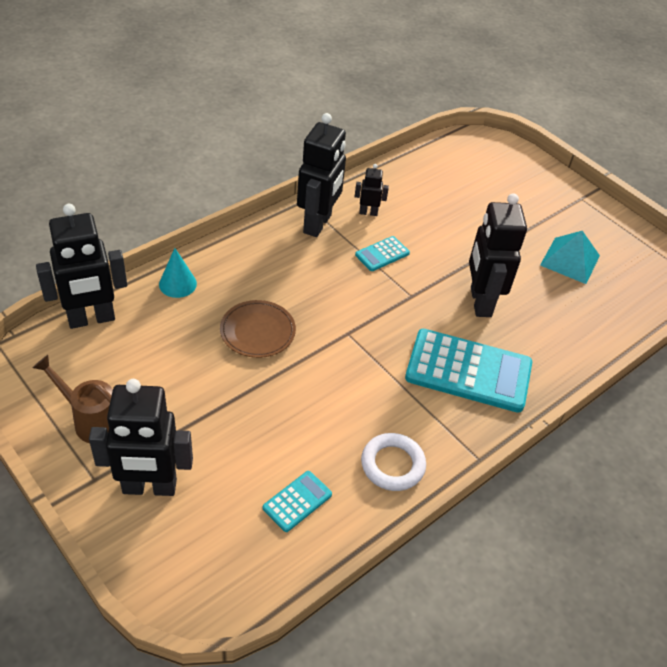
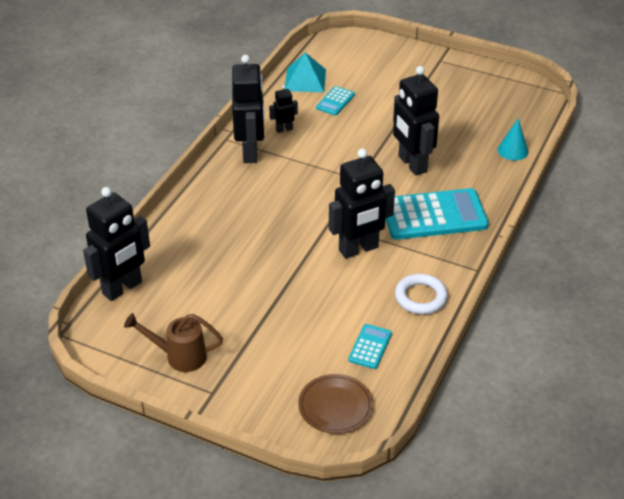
camera: 20 degrees left, 5 degrees down
black robot [89,379,193,496] -> black robot moved to [329,148,395,259]
turquoise cone [159,248,197,298] -> turquoise cone moved to [498,119,528,161]
brown plate [220,300,296,358] -> brown plate moved to [298,374,373,434]
turquoise calculator [355,236,410,271] -> turquoise calculator moved to [316,86,355,115]
turquoise pyramid [540,231,600,284] -> turquoise pyramid moved to [285,52,326,92]

